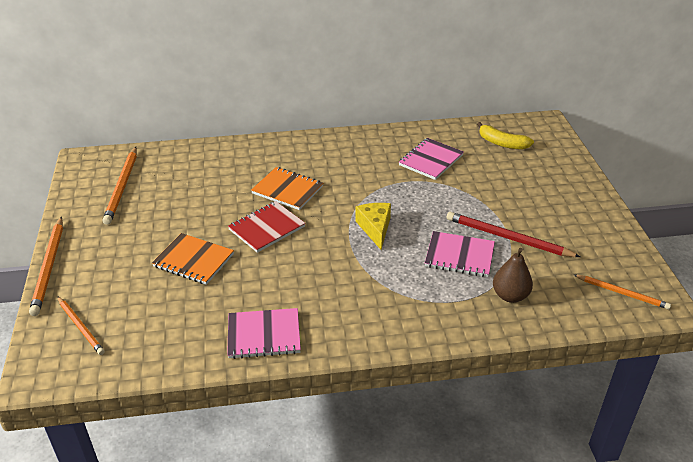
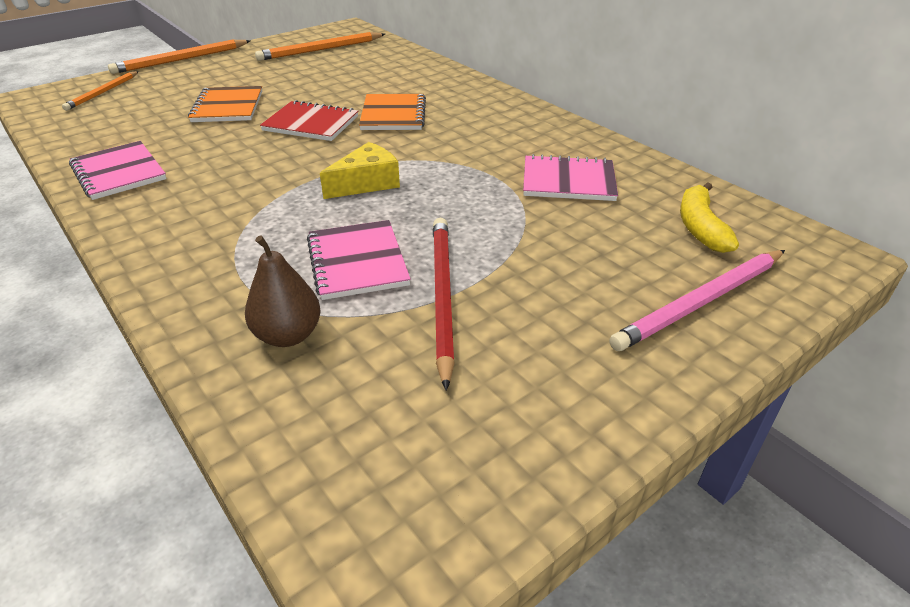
camera: 60 degrees right, 0 degrees up
orange pencil [574,275,671,309] -> none
none -> pink pencil [609,250,785,351]

